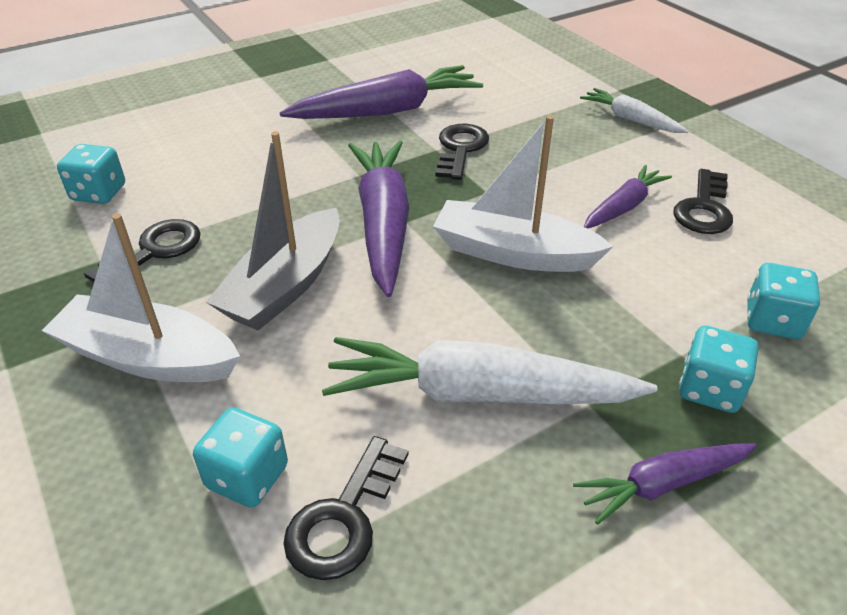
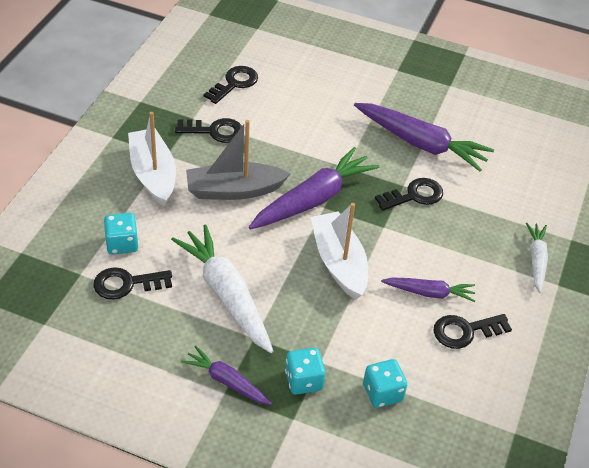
camera: 50 degrees right, 5 degrees up
turquoise dice [57,144,125,204] -> black key [204,66,258,104]

